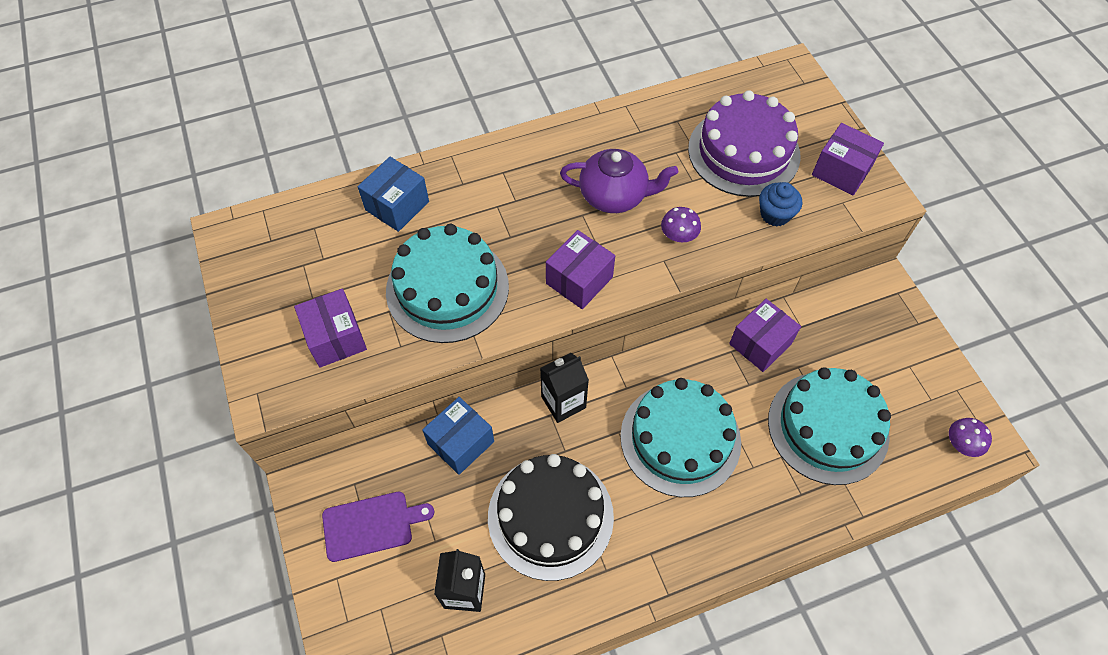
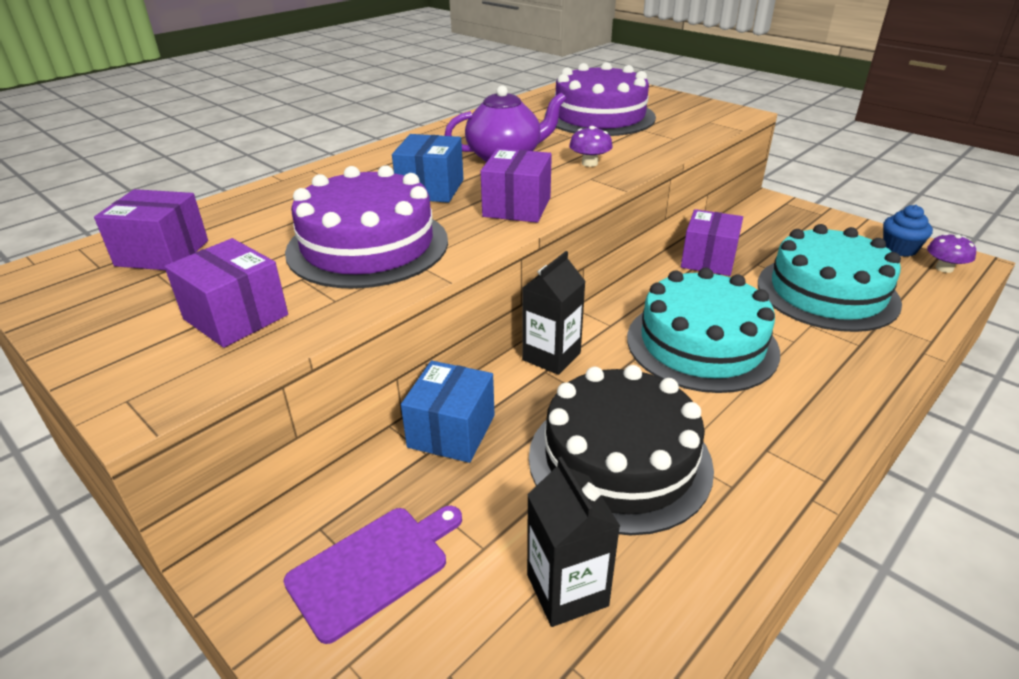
camera: 25 degrees left, 25 degrees down
blue box [358,157,429,232] -> blue box moved to [392,134,464,203]
turquoise cake [386,224,509,343] -> purple cake [285,165,448,289]
blue cupcake [759,182,802,227] -> blue cupcake moved to [883,205,933,257]
purple box [812,123,884,196] -> purple box moved to [94,189,208,270]

